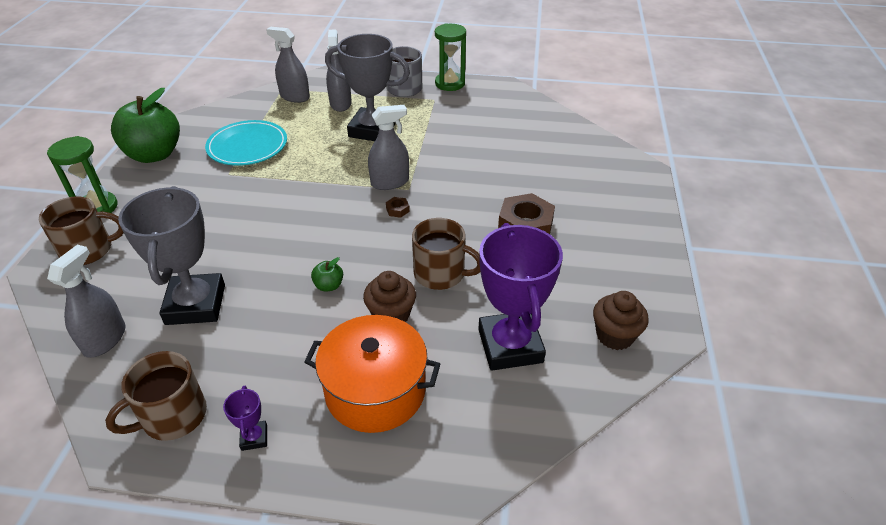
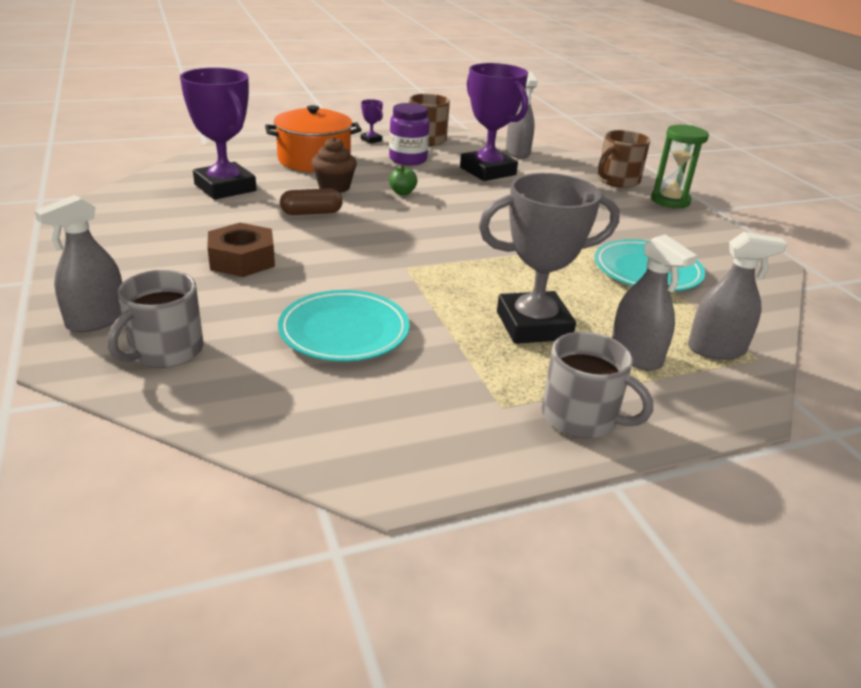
camera: 150 degrees right, 10 degrees down
green apple [111,88,180,163] -> none
grey trophy [118,186,225,325] -> purple trophy [460,63,528,181]
grey spray bottle [368,105,409,190] -> grey spray bottle moved to [34,195,122,332]
brown nut [386,197,409,218] -> none
brown mug [412,218,481,290] -> brown capsule [280,188,343,215]
green hourglass [435,23,466,91] -> none
brown cupcake [593,291,649,350] -> none
none -> grey mug [107,270,203,368]
none -> turquoise plate [278,290,410,362]
none -> purple jar [389,103,430,165]

